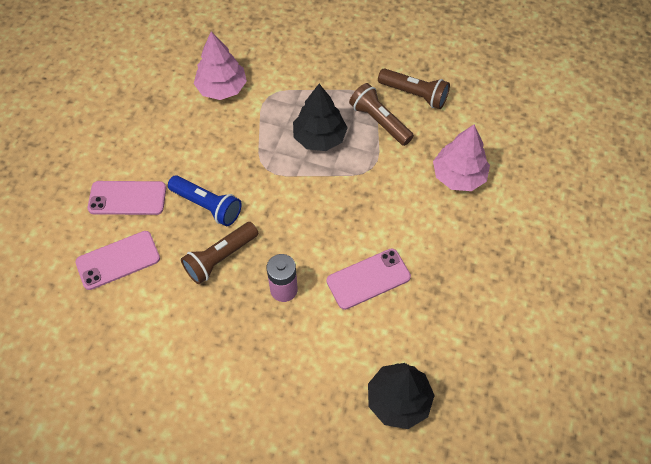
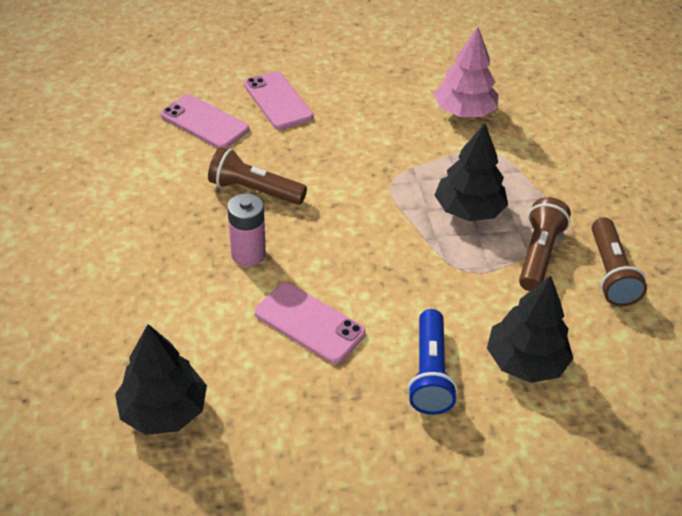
camera: 60 degrees right, 15 degrees down
blue flashlight [168,175,242,226] -> blue flashlight moved to [407,309,458,415]
pink tree [433,124,490,191] -> black tree [487,276,574,383]

